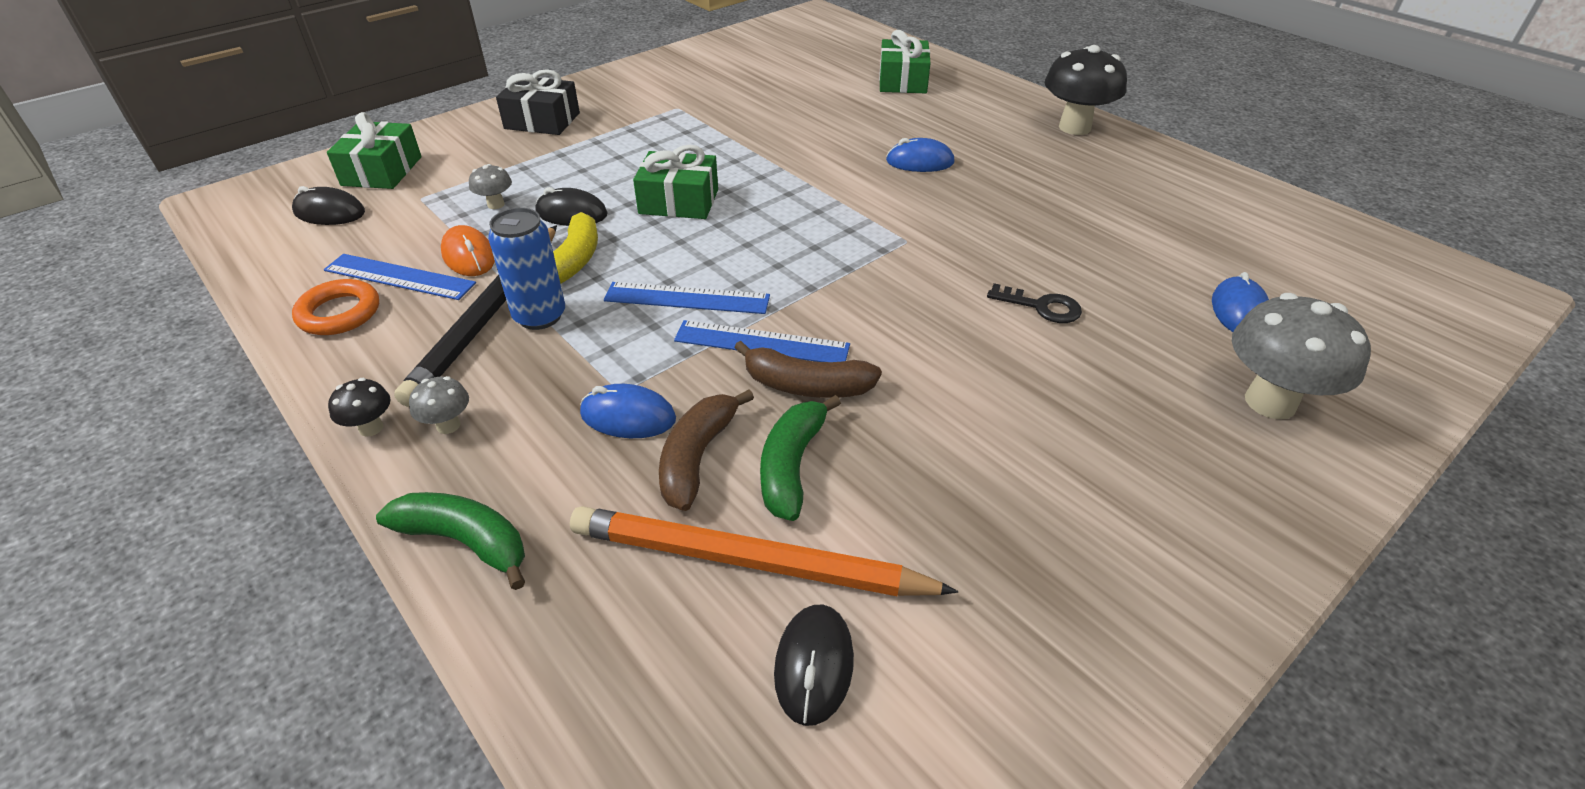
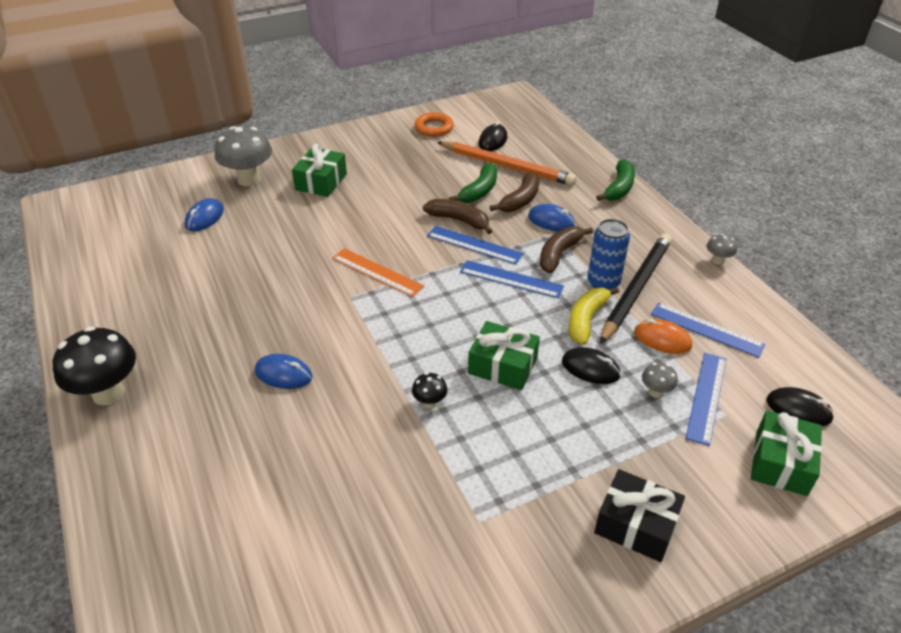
camera: 165 degrees left, 0 degrees up
orange ring [292,279,379,335] -> orange ring moved to [415,112,454,137]
black mushroom [328,378,390,437] -> black mushroom moved to [412,372,447,409]
green banana [376,492,525,590] -> green banana turned 105 degrees counterclockwise [596,159,635,201]
grey mushroom [409,376,469,434] -> grey mushroom moved to [707,234,737,265]
orange mouse [441,225,495,276] -> orange mouse turned 45 degrees counterclockwise [634,319,692,354]
green gift [879,30,931,93] -> green gift moved to [292,144,347,197]
black key [987,283,1082,323] -> none
none -> orange ruler [332,248,424,297]
none -> brown banana [540,226,593,273]
none -> blue ruler [685,353,726,446]

